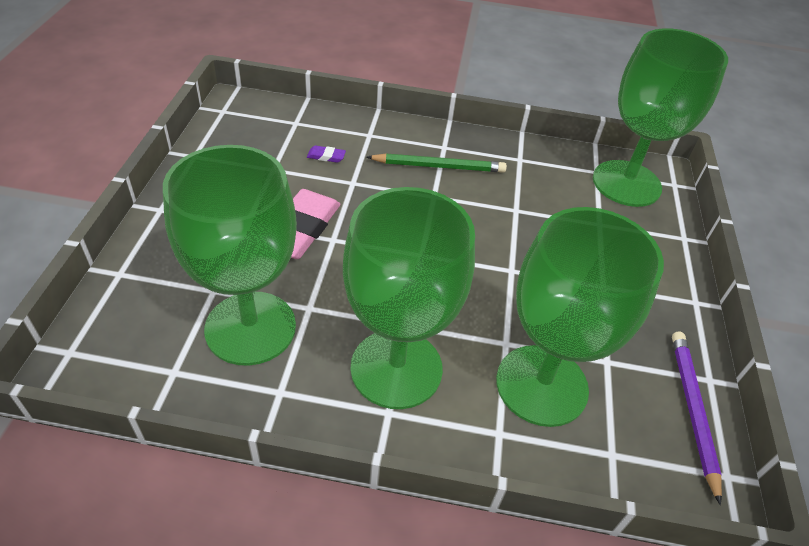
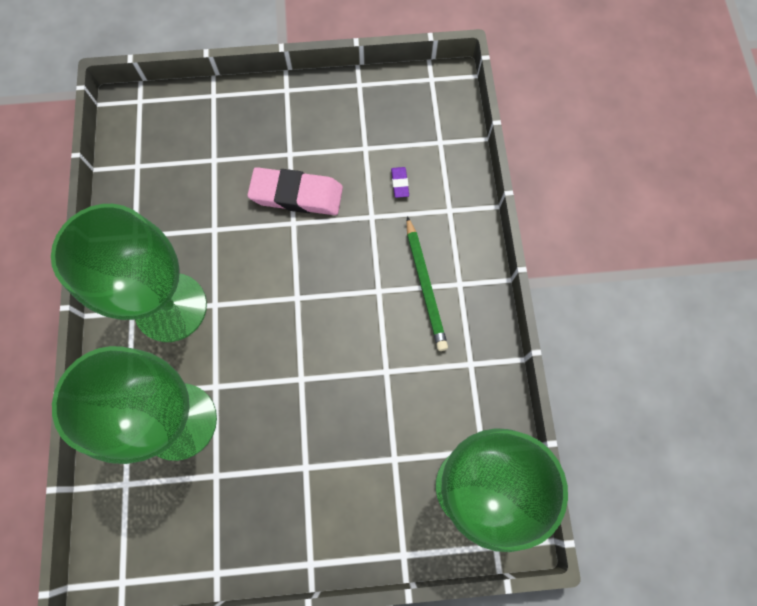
camera: 80 degrees right, 25 degrees up
green goblet [163,145,297,366] -> none
purple pencil [672,332,722,505] -> none

